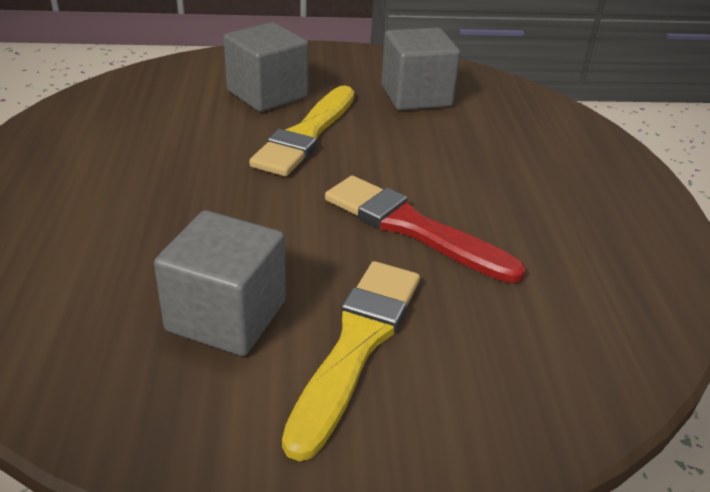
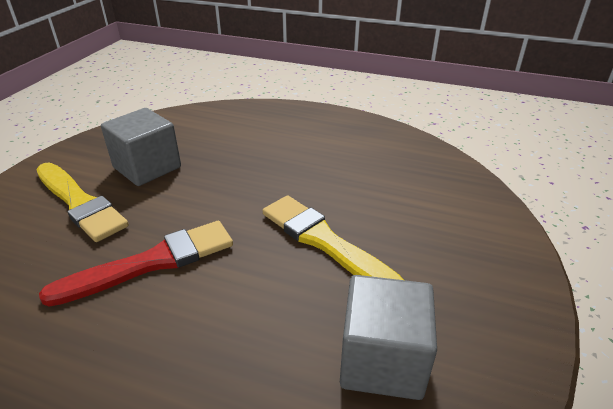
camera: 115 degrees right, 0 degrees up
grey cube [224,22,308,112] -> none

